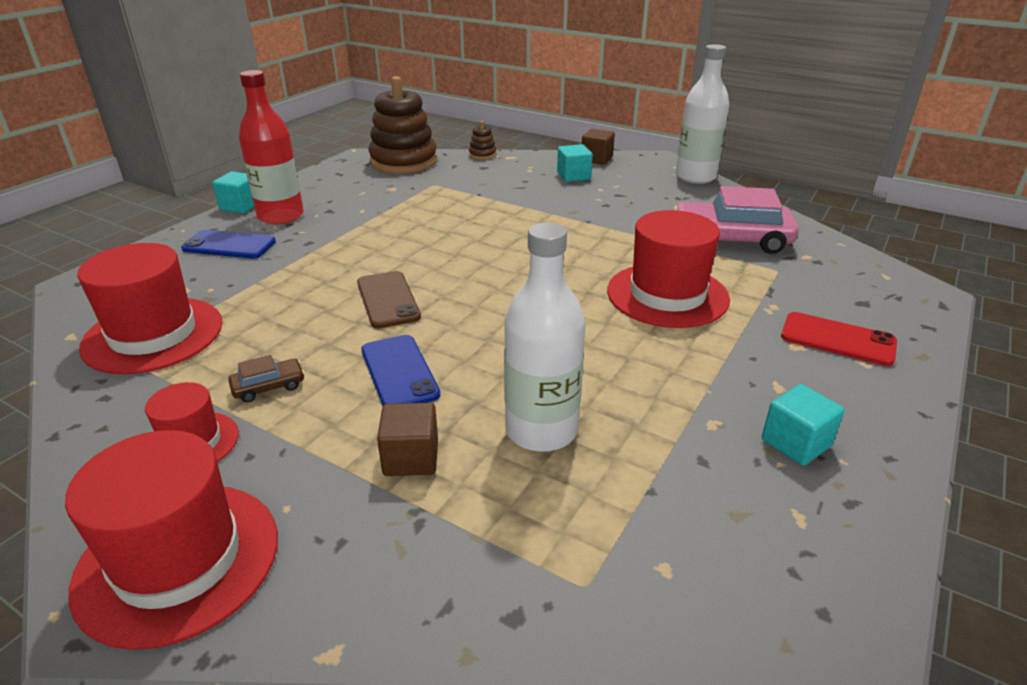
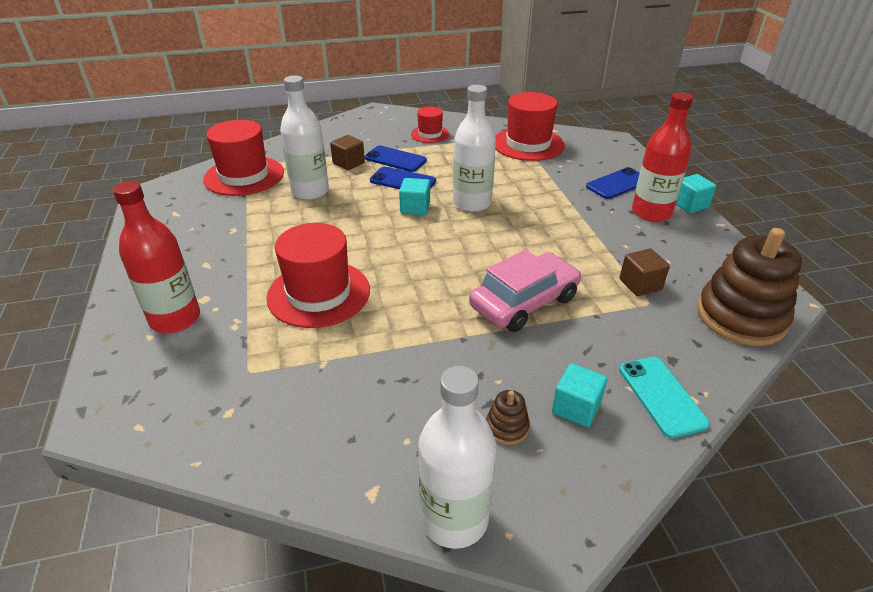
camera: 135 degrees right, 5 degrees up
red hat [65,430,278,650] -> red hat moved to [203,120,284,196]
brown car [228,355,305,402] -> none
brown phone [357,271,421,328] -> white bottle [453,85,496,212]
brown stacking toy [469,121,496,160] -> brown stacking toy moved to [486,390,530,445]
brown cube [582,129,615,165] -> brown cube moved to [620,249,670,296]
pink car [673,186,799,254] -> pink car moved to [469,250,581,332]
turquoise cube [762,384,844,466] -> turquoise cube moved to [399,178,430,215]
red phone [781,312,897,366] -> red bottle [113,181,200,333]
none -> blue phone [365,146,427,172]
none -> turquoise phone [619,357,710,438]

